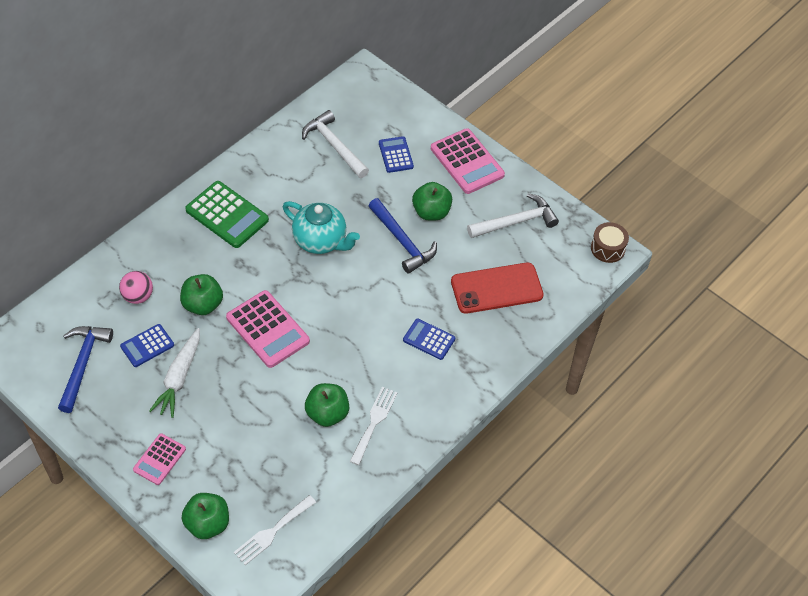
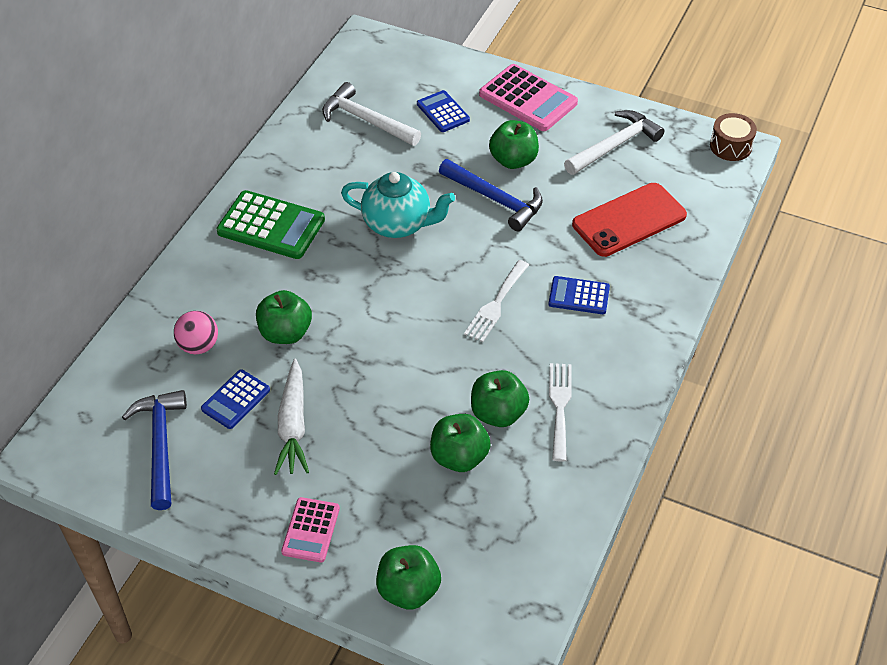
camera: 15 degrees left, 5 degrees down
pink calculator [226,290,310,368] -> none
white fork [234,495,316,565] -> white fork moved to [464,260,529,342]
none -> green apple [430,414,491,472]

